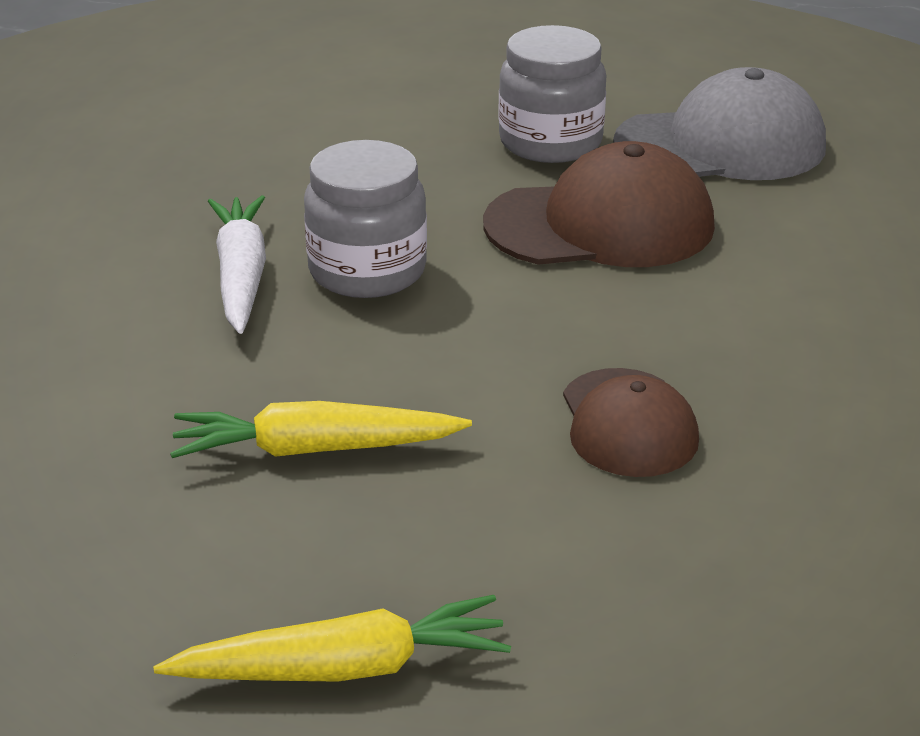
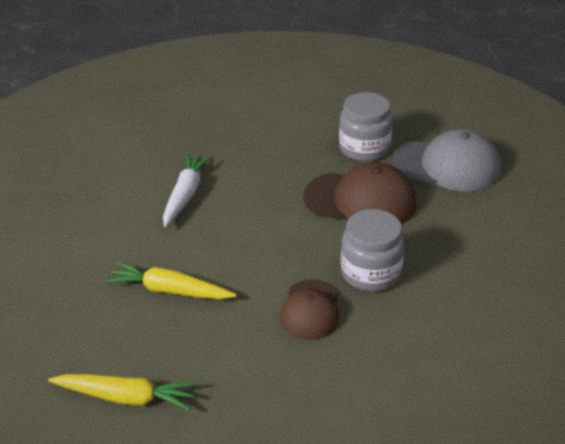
camera: 20 degrees right, 5 degrees up
grey jar [304,140,427,298] -> grey jar moved to [341,209,405,292]

